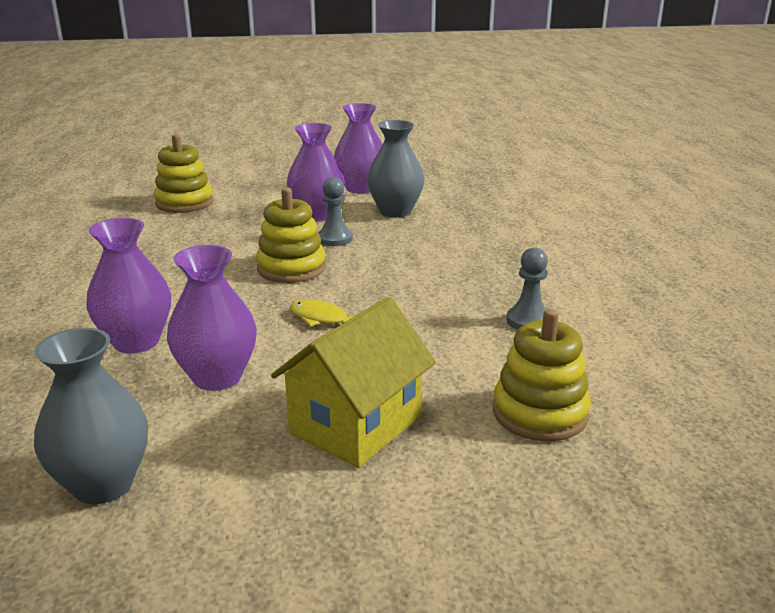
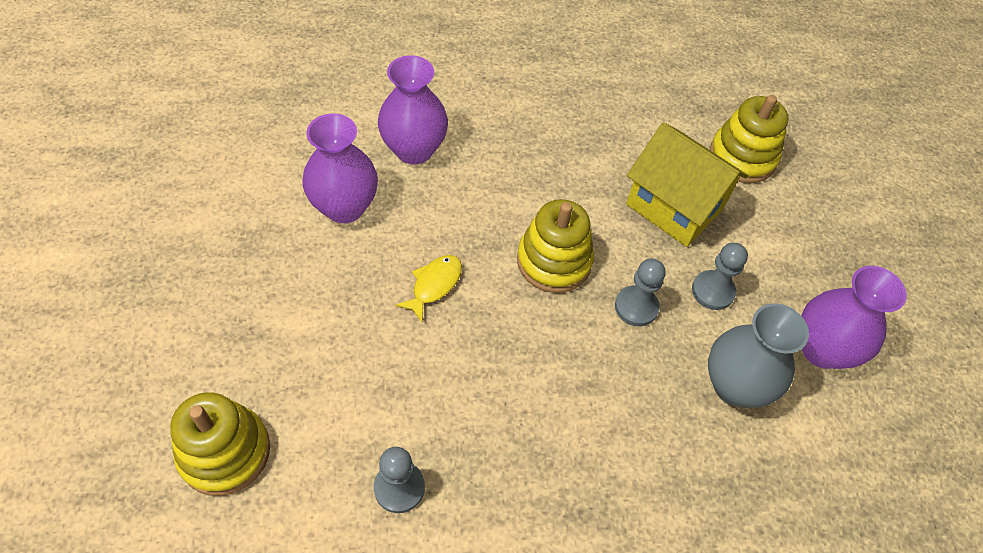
camera: 90 degrees right, 30 degrees up
grey vase [34,328,148,504] -> none
yellow house [271,297,436,468] -> yellow house moved to [626,123,748,247]
purple vase [287,123,345,221] -> grey pawn [692,243,748,310]

